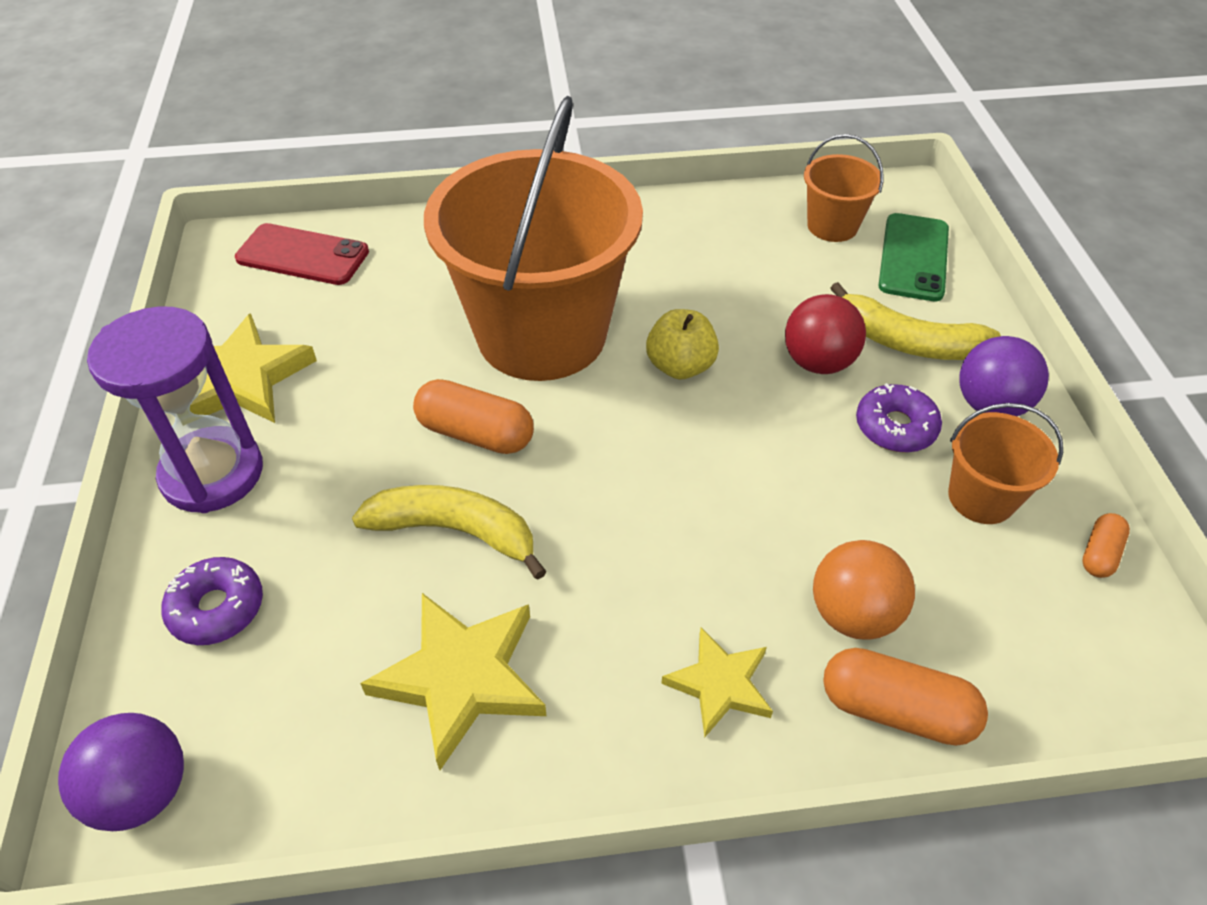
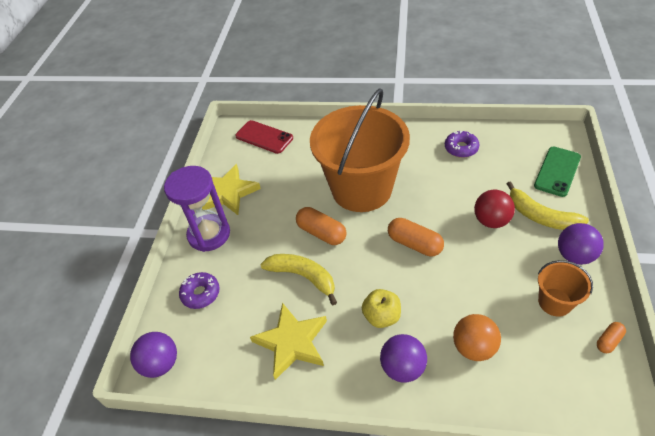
camera: 20 degrees right, 0 degrees up
yellow apple [646,309,719,380] -> yellow apple moved to [362,289,401,328]
yellow star [661,628,773,737] -> purple ball [380,334,427,383]
orange bucket [804,134,884,242] -> none
orange capsule [823,648,988,746] -> orange capsule moved to [388,218,444,257]
purple donut [856,383,942,453] -> purple donut moved to [445,130,479,158]

